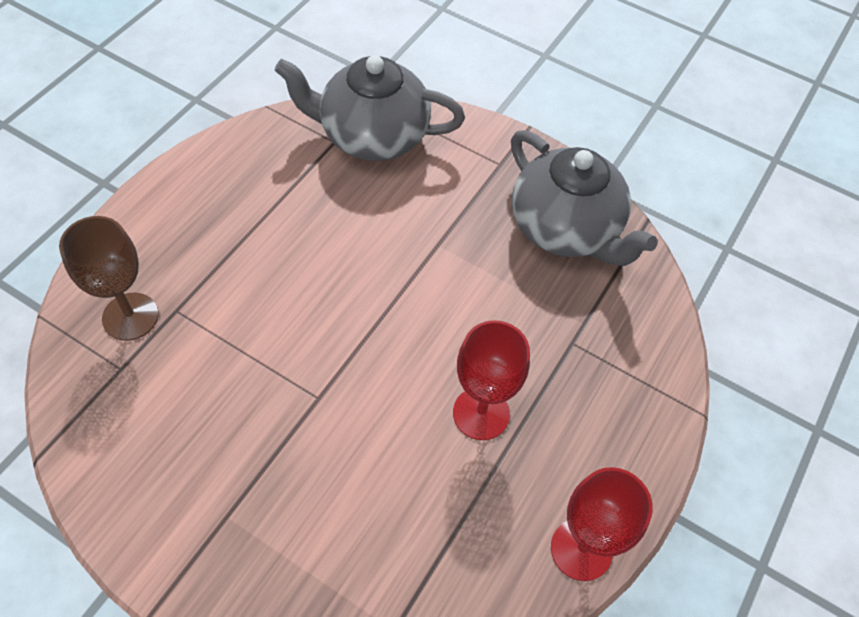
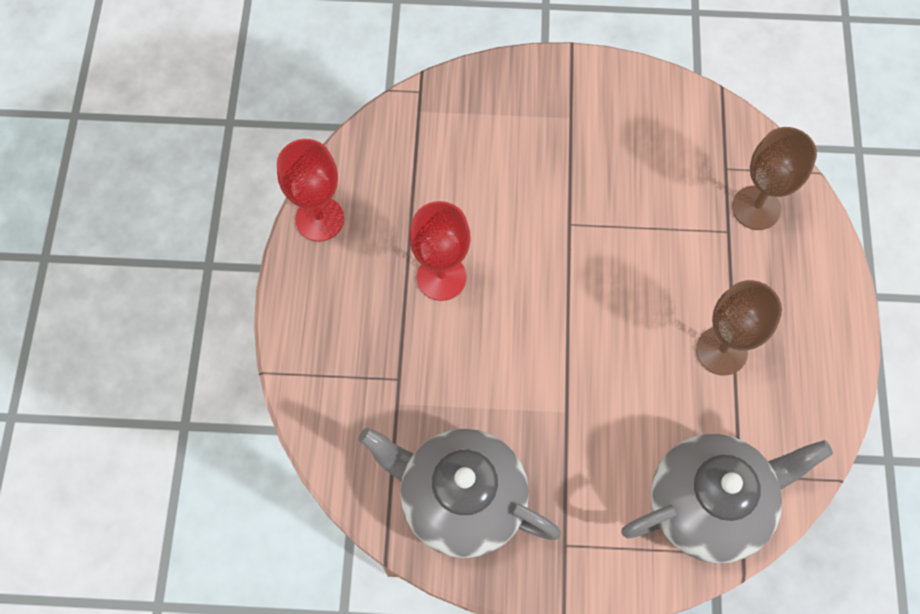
camera: 155 degrees right, 10 degrees up
none -> brown goblet [696,280,782,375]

